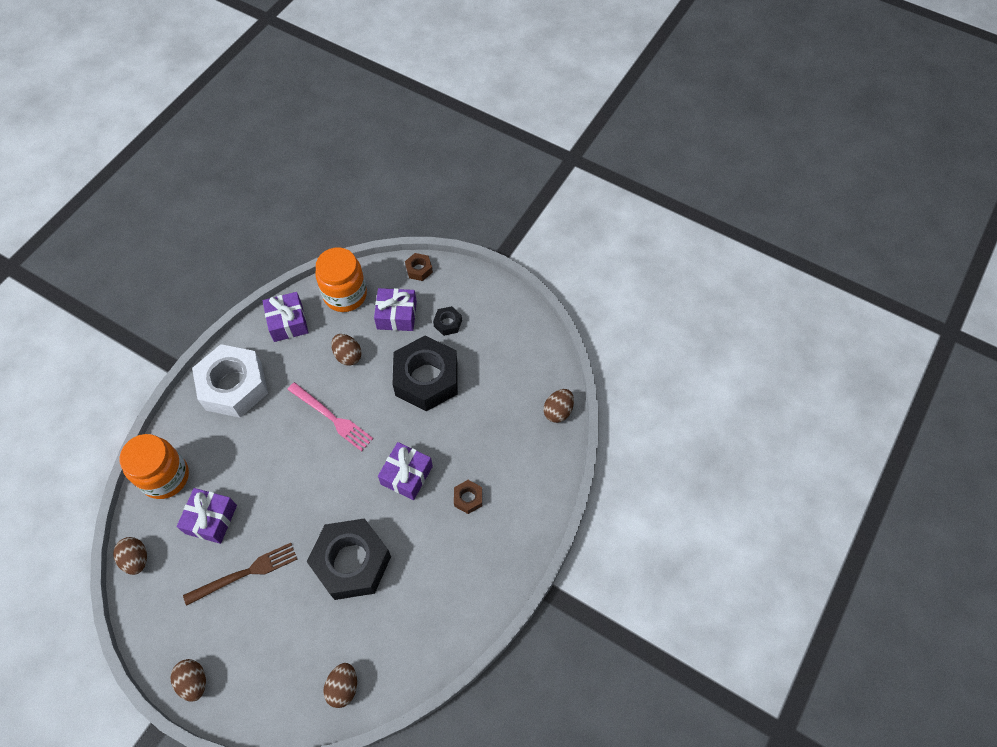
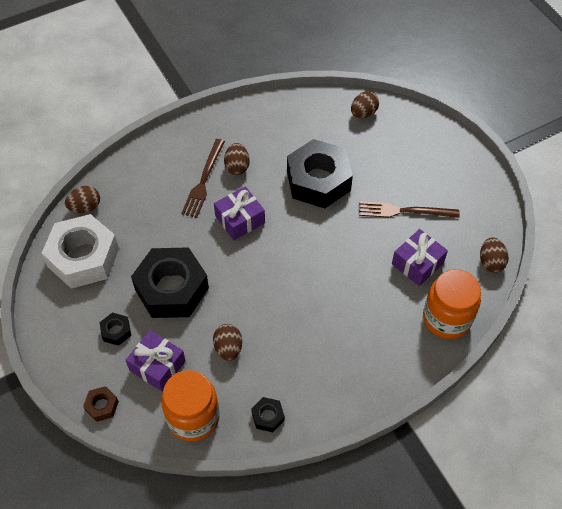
camera: 150 degrees left, 5 degrees down
brown egg [170,659,206,702] -> brown egg moved to [224,143,250,175]
white nut [192,344,268,418] -> white nut moved to [41,214,119,289]
purple gift [263,292,308,342] -> black nut [251,397,285,432]
pink fork [287,382,373,451] -> none
brown nut [454,480,482,514] -> brown fork [181,139,225,218]

